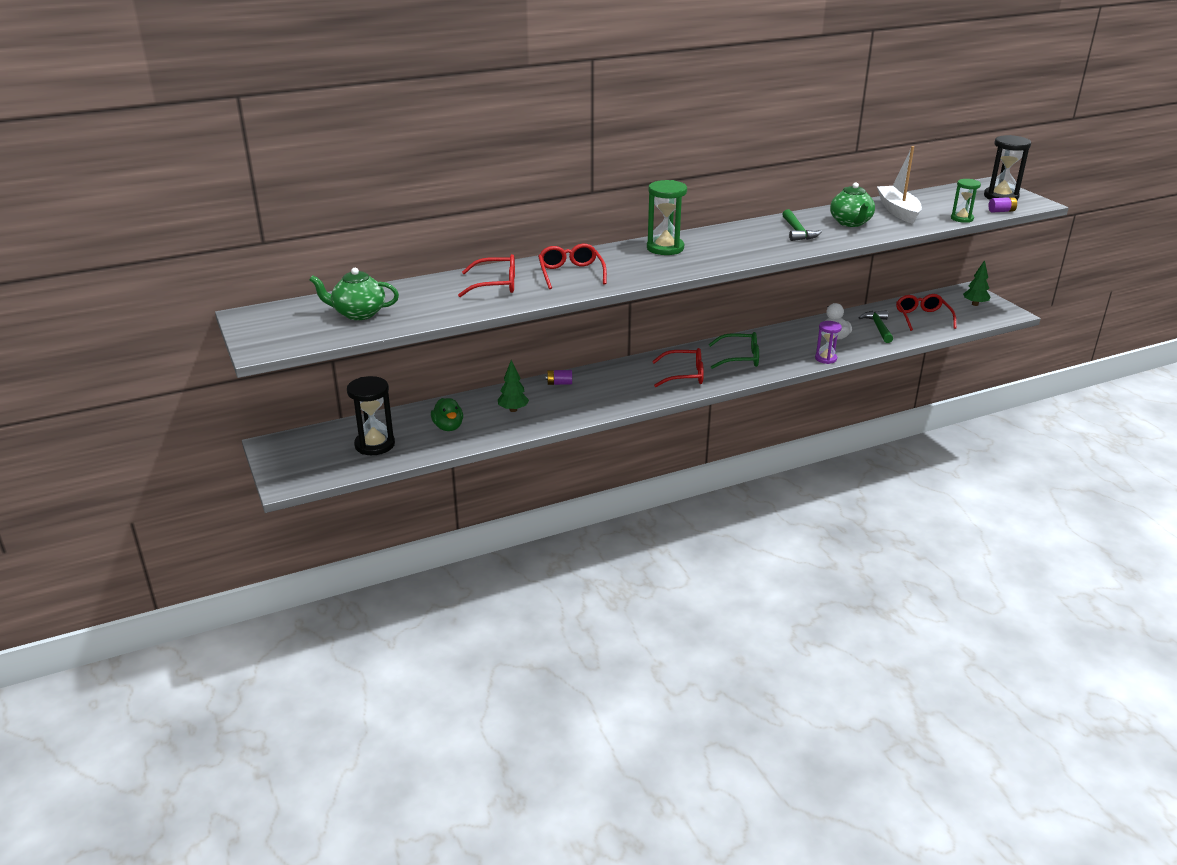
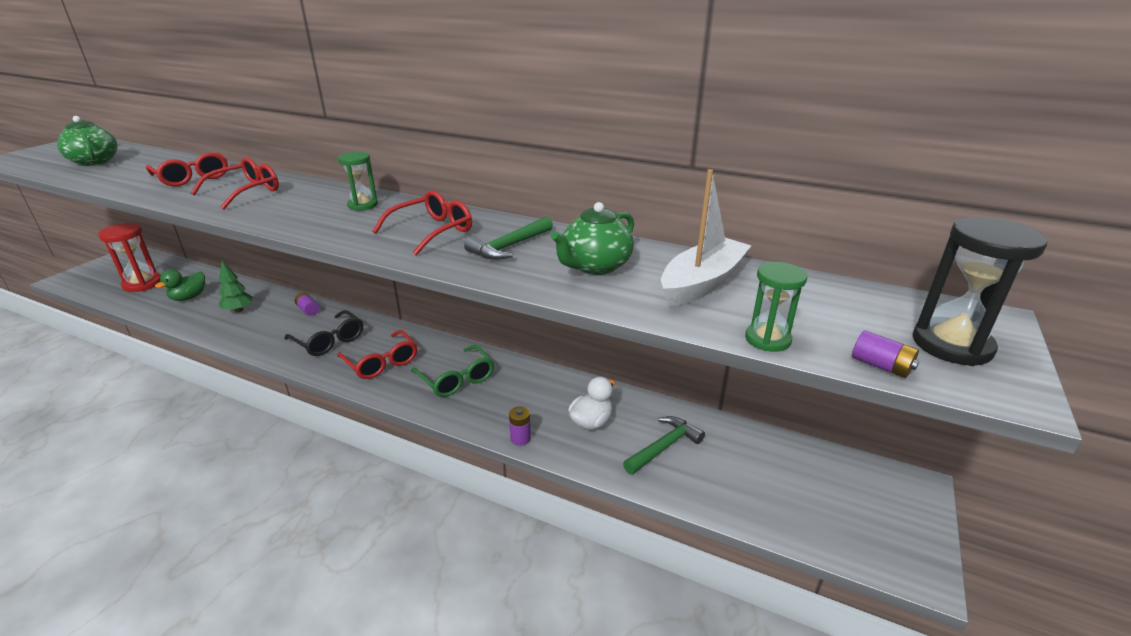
camera: 50 degrees right, 0 degrees up
black hourglass [347,376,395,455] -> red hourglass [98,223,161,292]
green hourglass [647,180,687,255] -> green hourglass [338,152,378,211], size x0.63
purple hourglass [815,321,842,364] -> purple battery [509,406,531,446]
red glasses [896,294,956,331] -> red glasses moved to [372,190,472,255]
green tree [963,260,991,306] -> none
none -> black glasses [285,310,363,356]

